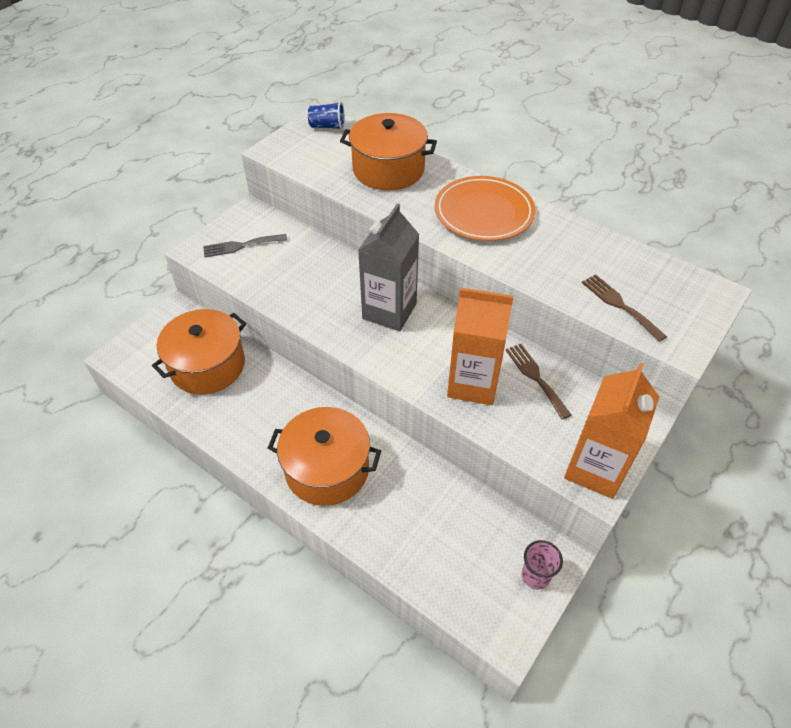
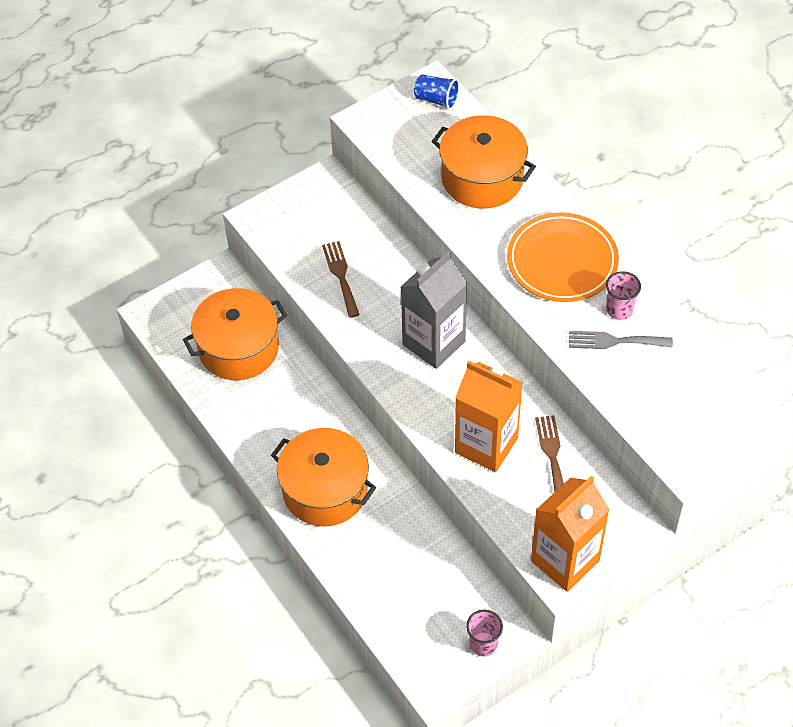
camera: 20 degrees right, 5 degrees up
grey fork [203,234,287,257] -> grey fork moved to [569,331,673,349]
brown fork [582,274,667,342] -> brown fork moved to [322,241,360,318]
none -> pink cup [606,271,641,320]

